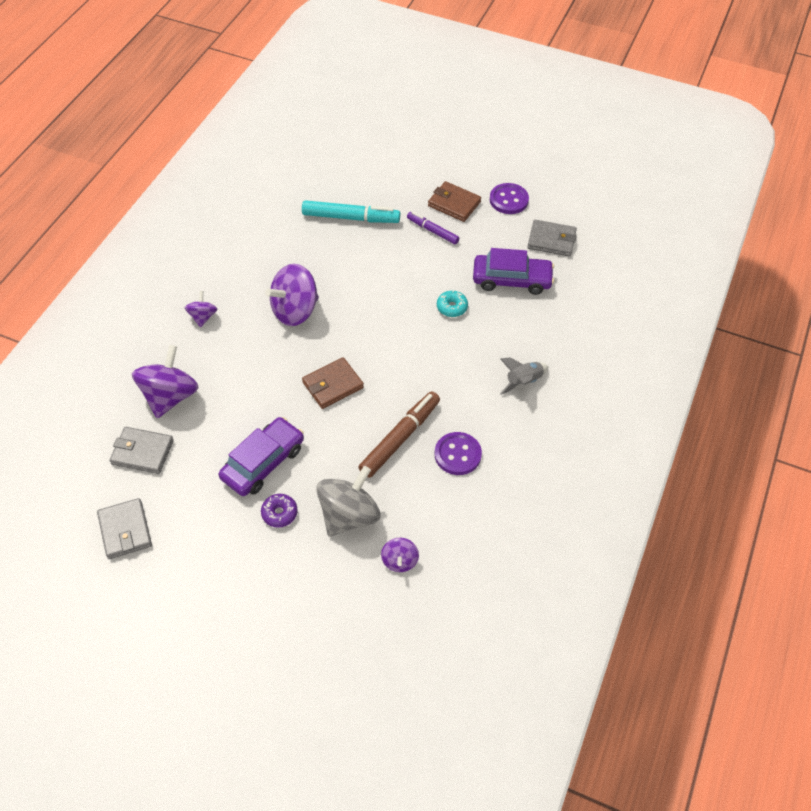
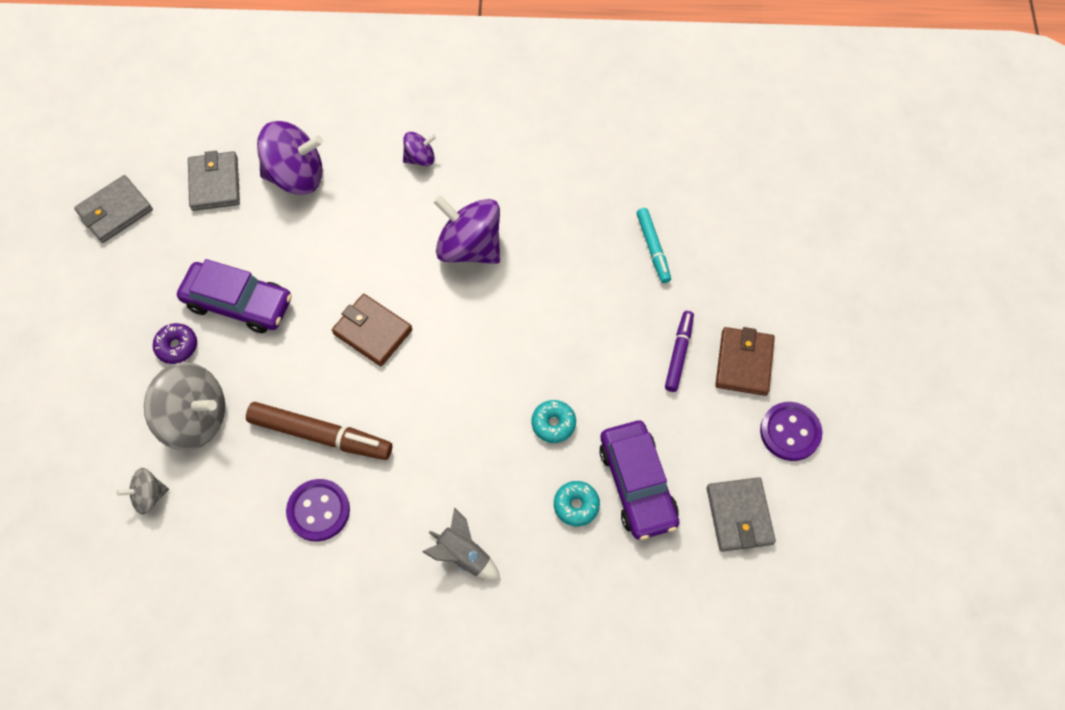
camera: 70 degrees right, 10 degrees up
turquoise marker [302,200,400,223] -> turquoise marker [637,208,671,283], size x0.61
purple spinning top [381,538,419,572] -> grey spinning top [116,468,169,515]
none -> turquoise donut [554,481,600,526]

